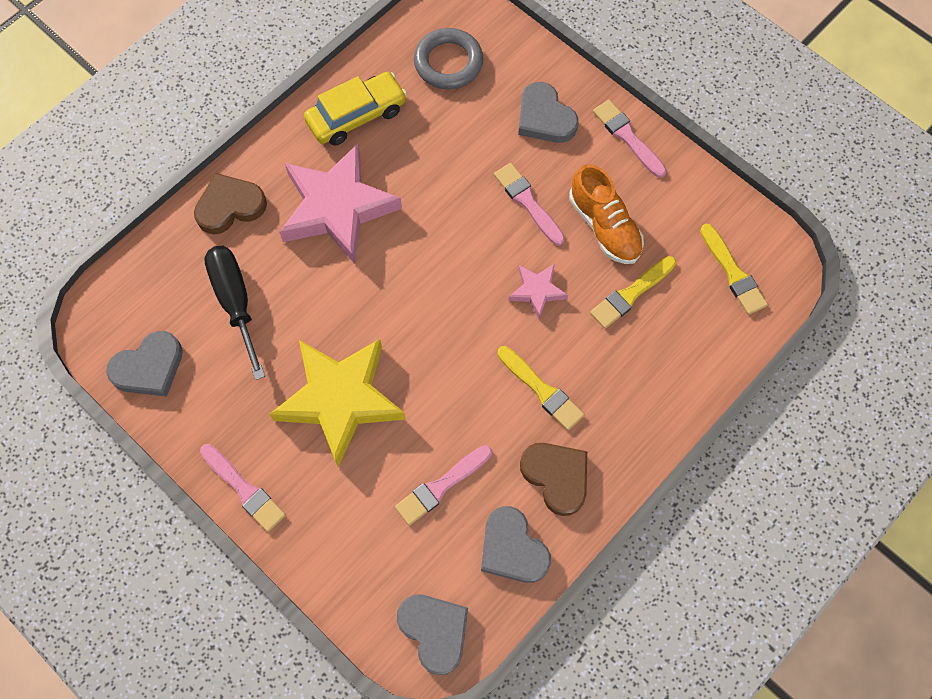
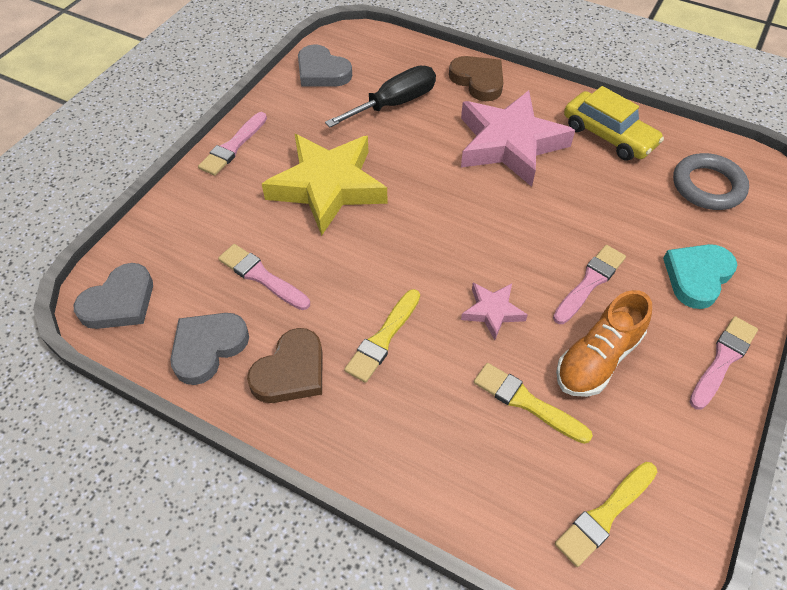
camera: 75 degrees right, 15 degrees down
grey heart [518,82,578,143] -> turquoise heart [663,244,737,309]

